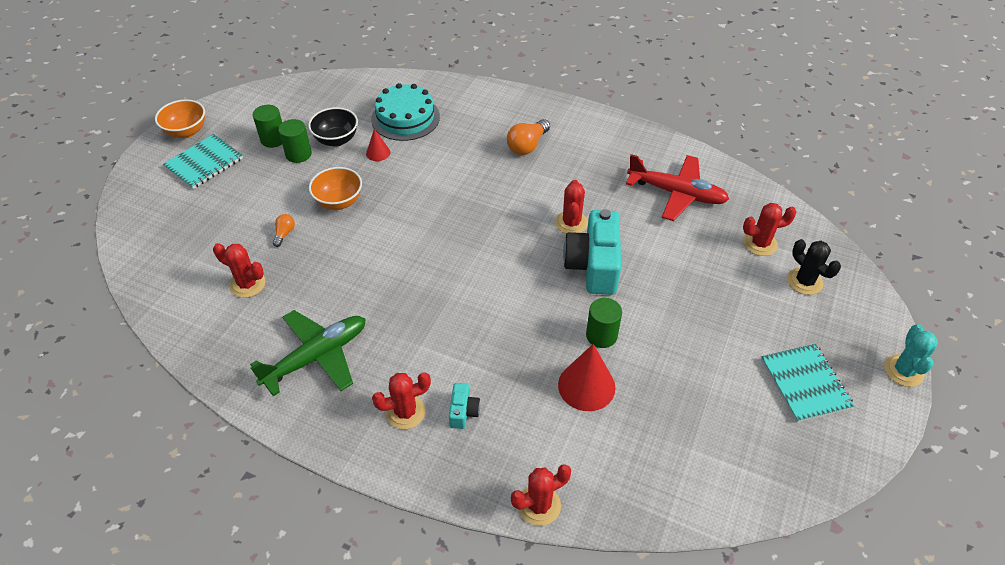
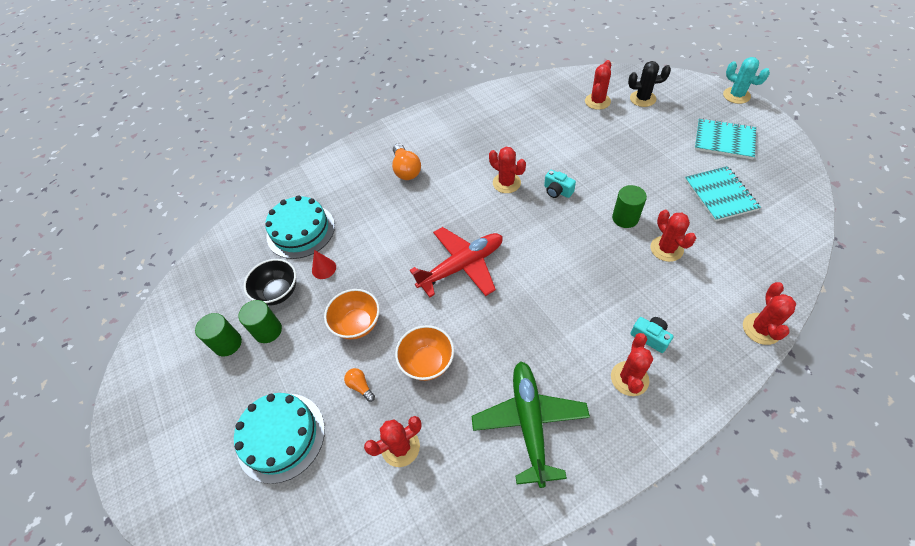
camera: 50 degrees left, 5 degrees up
orange bowl [155,99,205,138] -> orange bowl moved to [395,325,454,381]
turquoise notebook [163,134,243,189] -> turquoise notebook moved to [685,166,761,221]
red cone [558,344,615,411] -> red cactus [650,210,696,262]
turquoise camera [563,209,621,295] -> turquoise camera [544,170,576,198], size x0.46
red plane [626,154,729,221] -> red plane moved to [410,227,503,298]
none -> turquoise cake [234,393,325,484]

